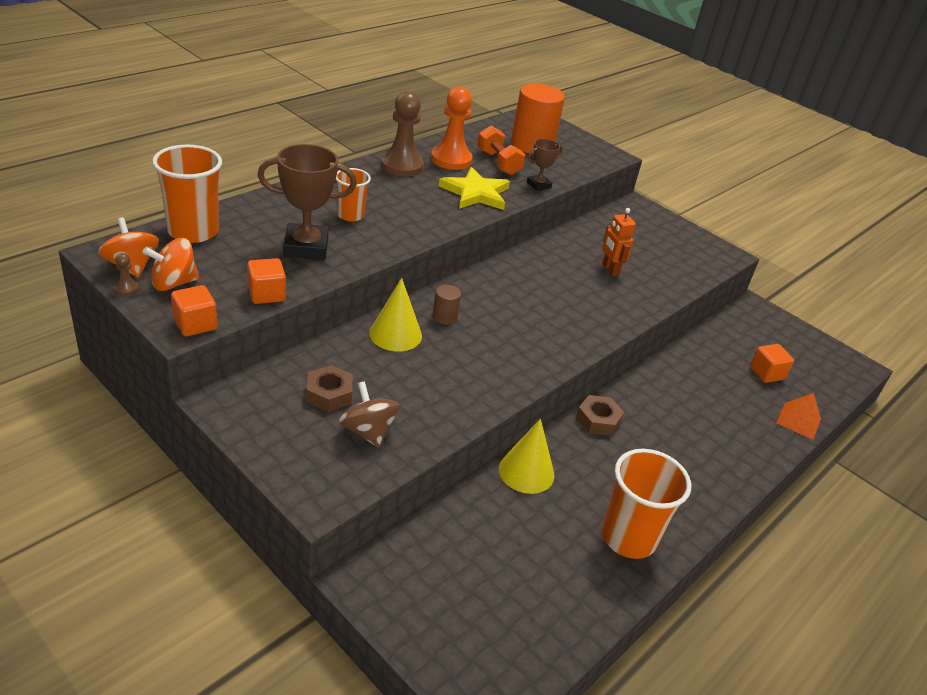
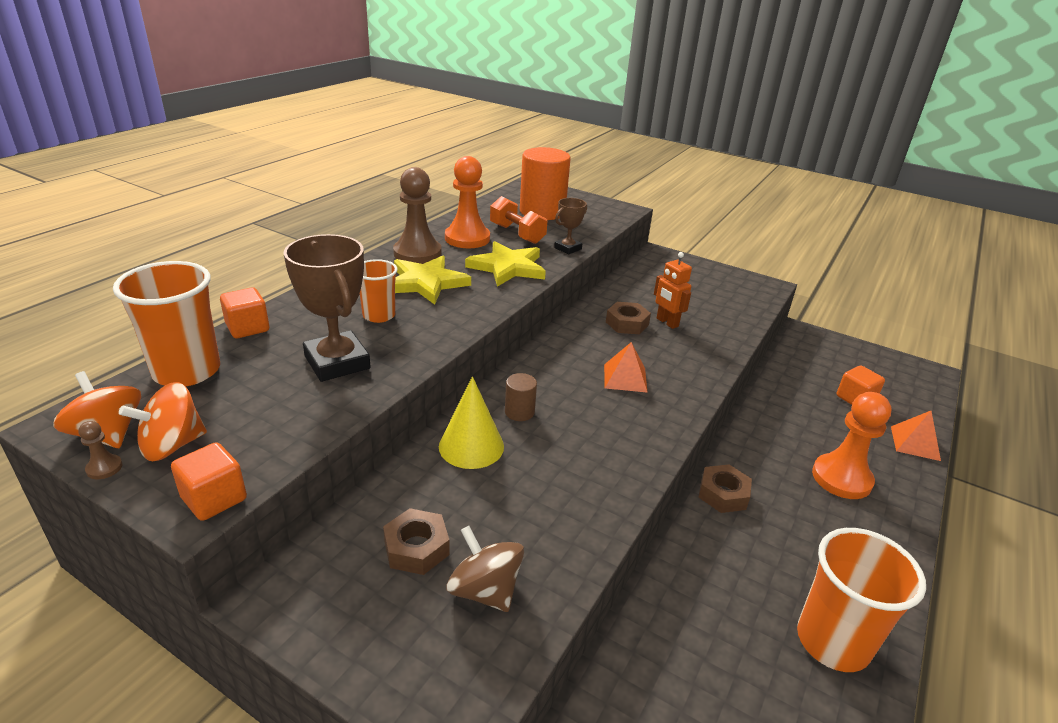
camera: 10 degrees left, 5 degrees down
orange cube [247,258,286,304] -> orange cube moved to [220,287,269,338]
brown trophy [258,144,357,260] -> brown trophy turned 75 degrees clockwise [283,234,371,382]
yellow cone [499,419,554,494] -> none
none -> yellow star [394,256,471,305]
none -> orange pyramid [604,342,648,393]
none -> brown nut [606,302,651,334]
none -> orange pawn [812,392,891,499]

